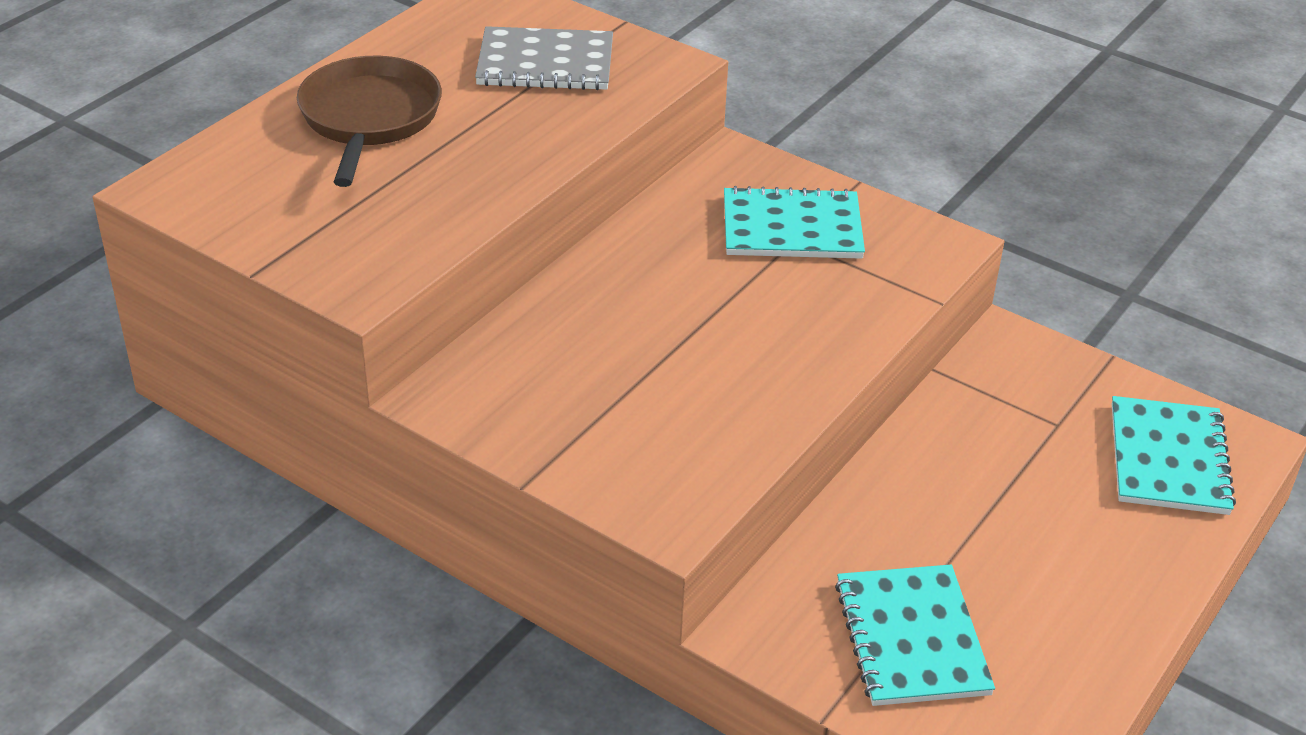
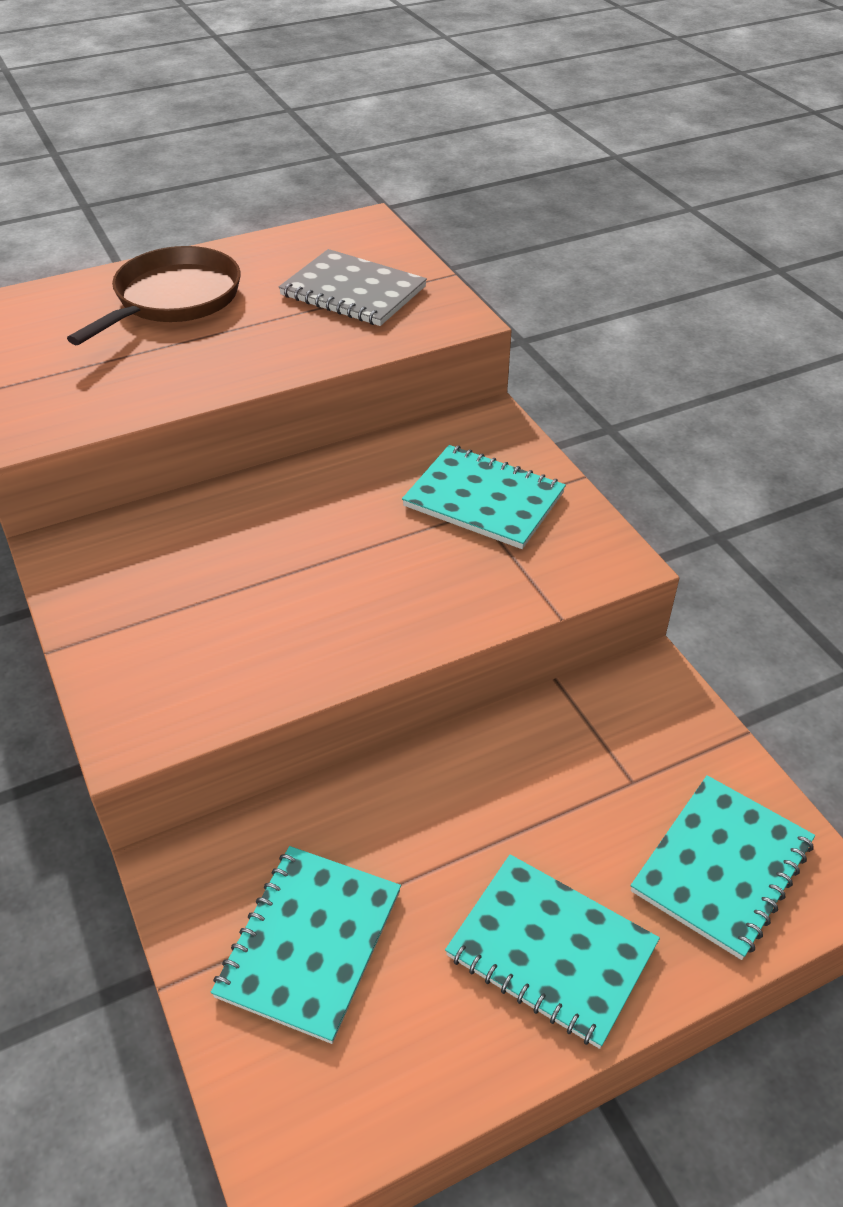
camera: 30 degrees right, 5 degrees up
none -> turquoise notebook [445,854,660,1049]

